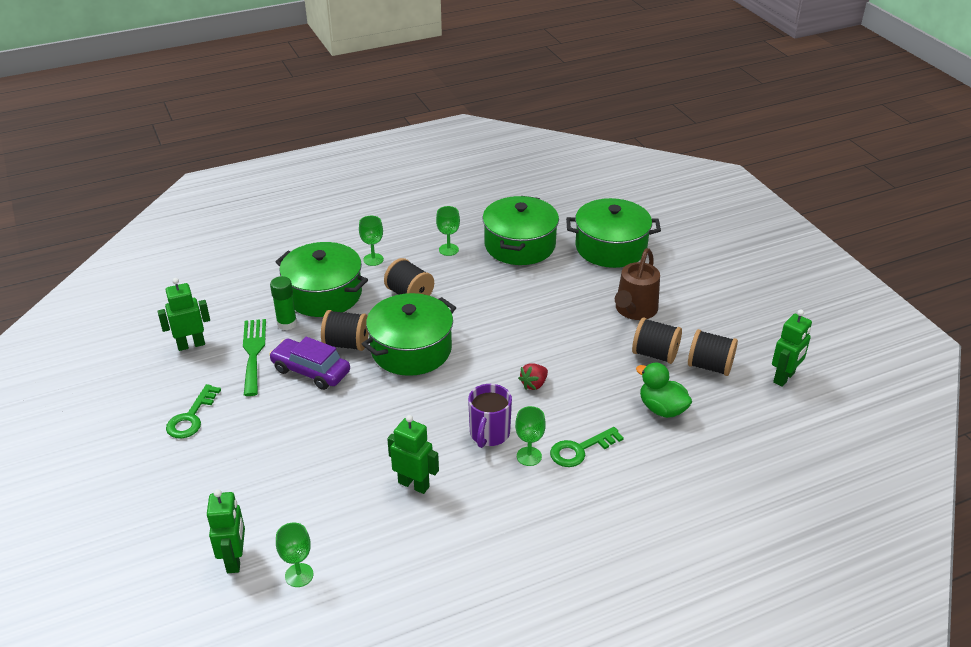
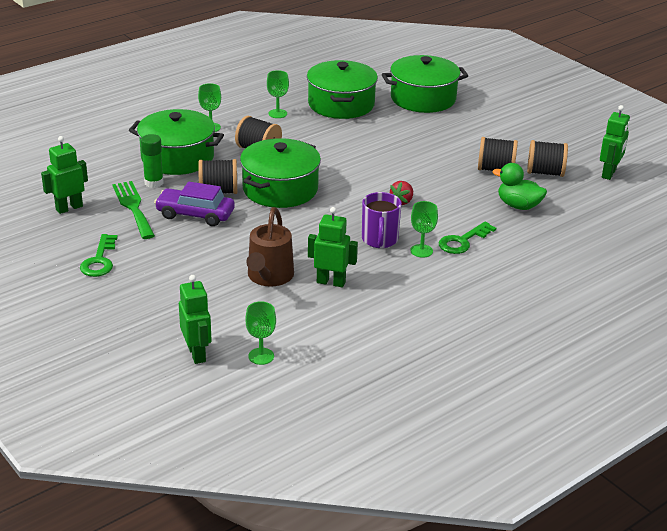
camera: 15 degrees left, 5 degrees down
brown watering can [615,248,660,320] -> brown watering can moved to [246,207,294,287]

